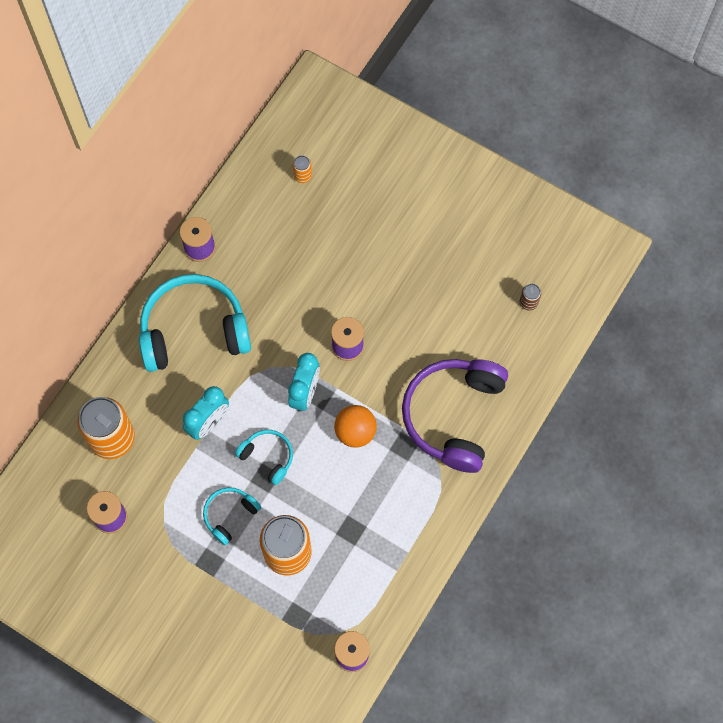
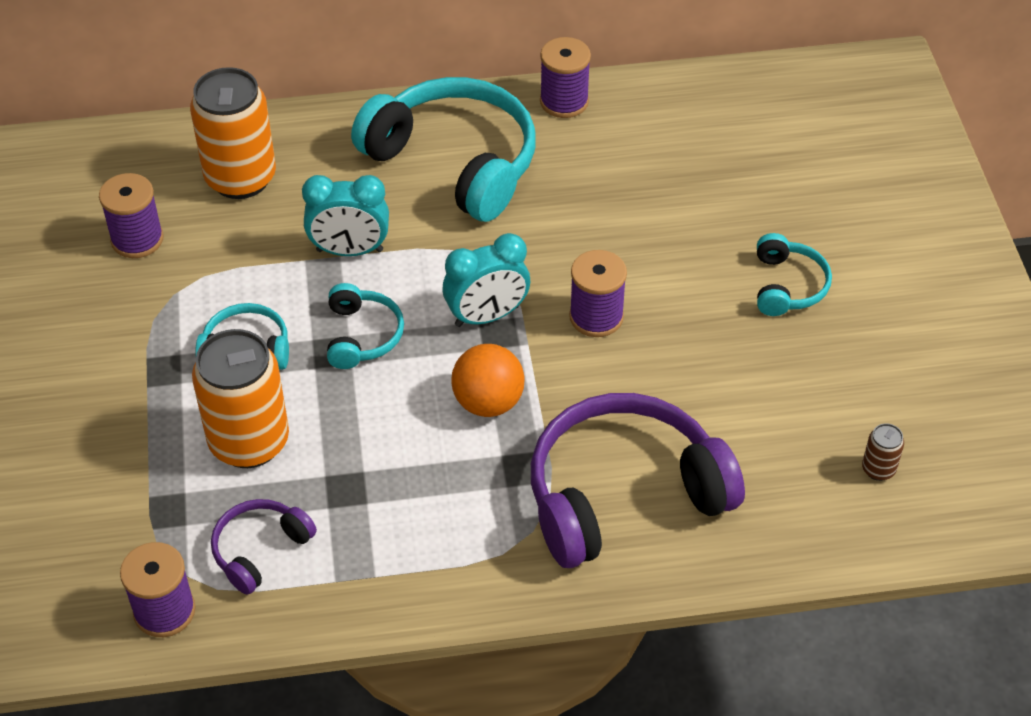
camera: 50 degrees right, 20 degrees down
orange can [293,155,312,183] -> none
none -> purple headphones [211,499,317,595]
none -> turquoise headphones [757,233,832,316]

